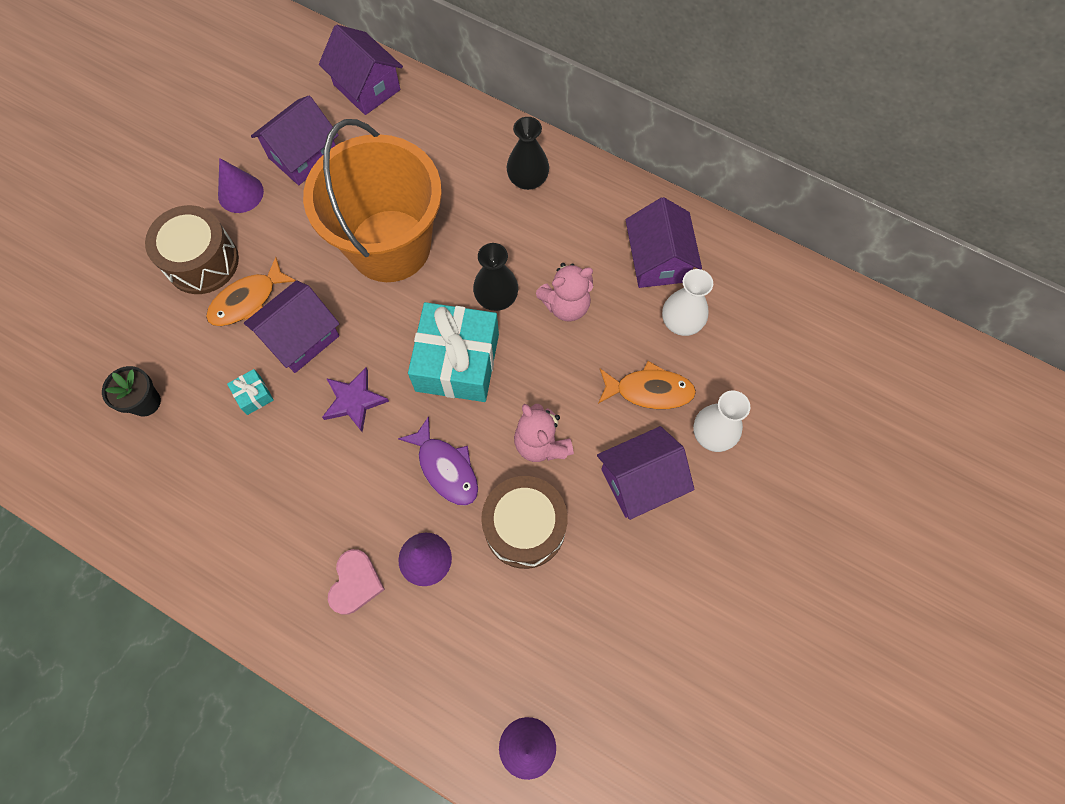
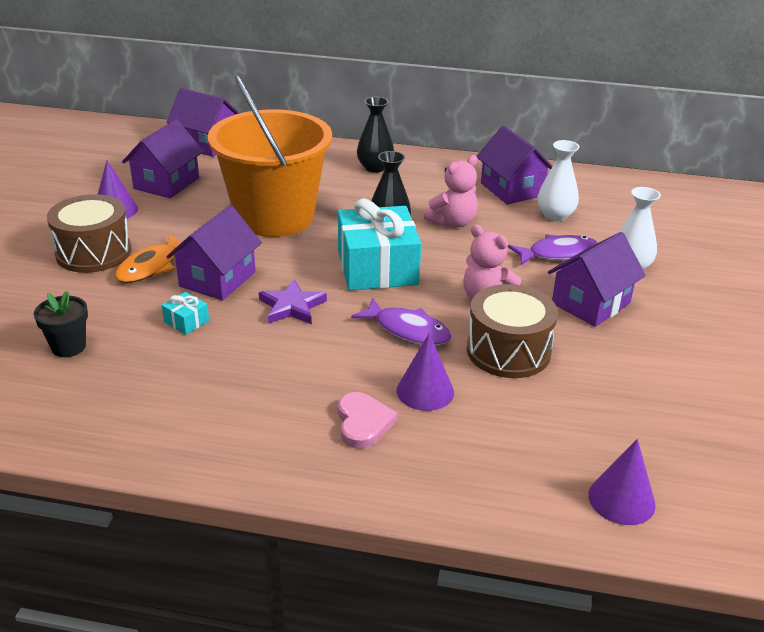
camera: 20 degrees left, 35 degrees down
orange fish [598,361,696,409] -> purple fish [508,234,598,265]

